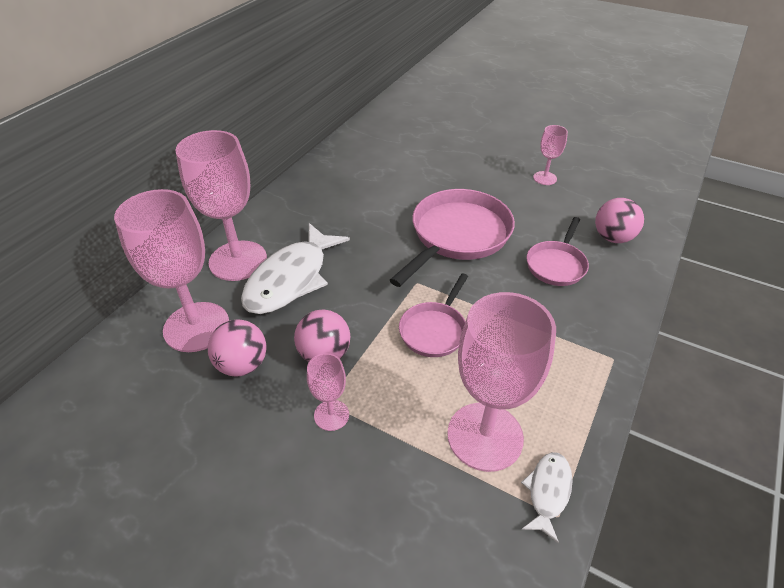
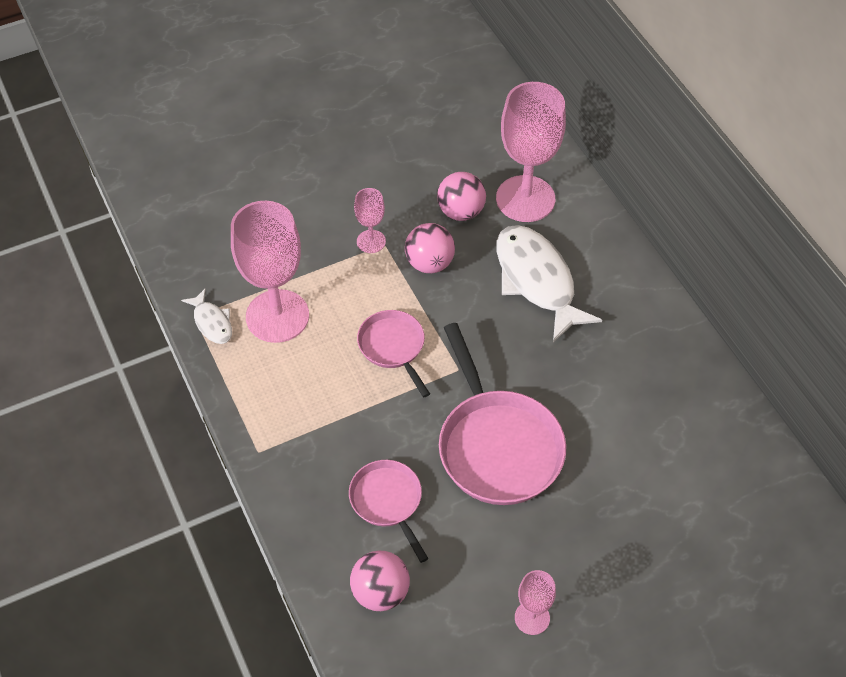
camera: 125 degrees right, 10 degrees up
pink goblet [175,130,267,281] -> none

